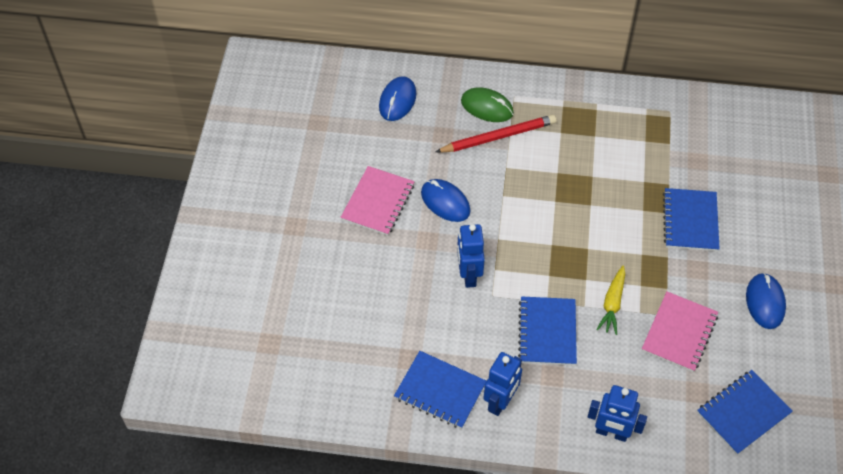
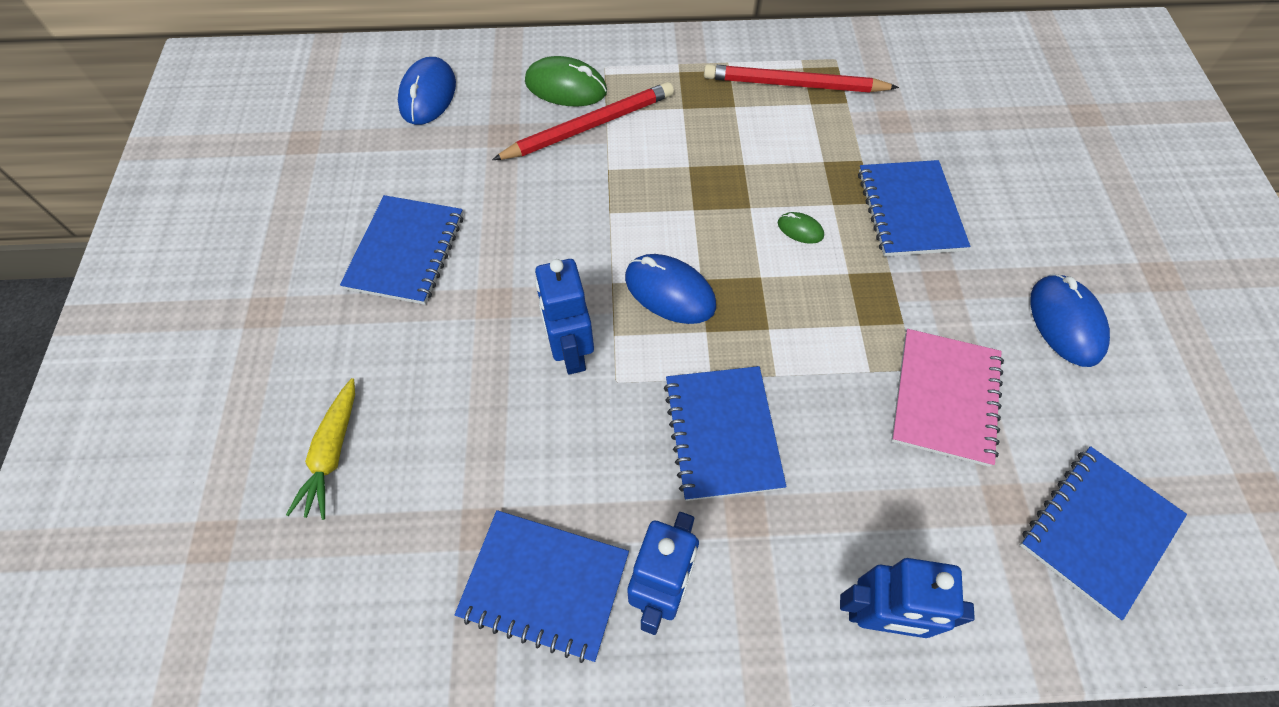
camera: 10 degrees left, 5 degrees up
pink notebook [340,166,415,236] -> blue notebook [340,195,463,305]
blue mouse [421,179,470,222] -> blue mouse moved to [625,254,716,324]
yellow carrot [596,266,625,335] -> yellow carrot moved to [286,378,355,520]
none -> red pencil [704,64,899,93]
none -> green mouse [777,212,824,244]

